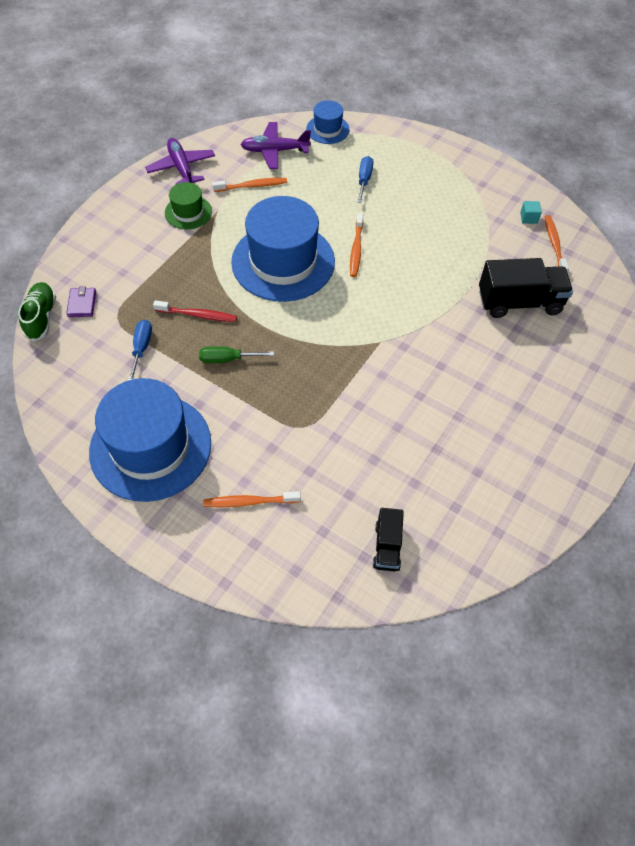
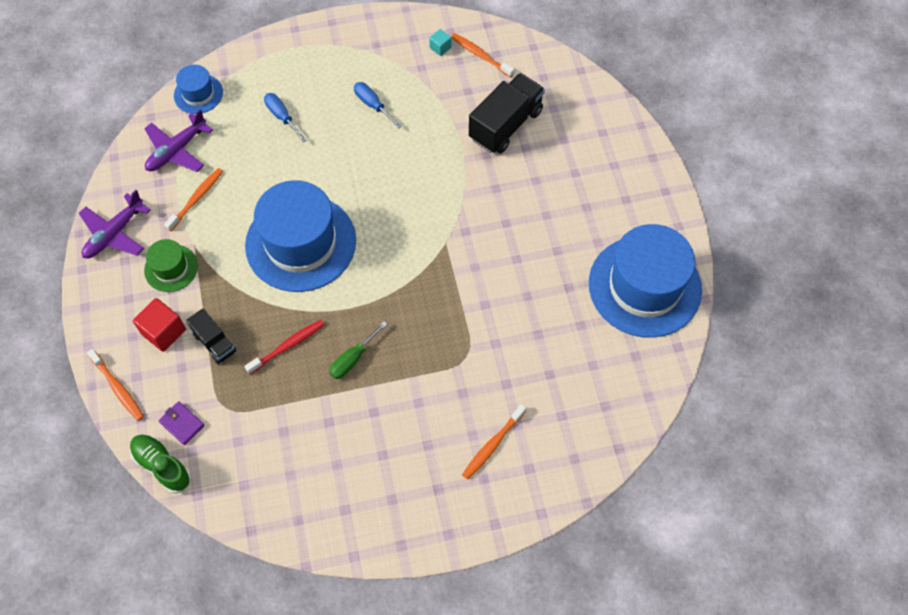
camera: 45 degrees left, 5 degrees up
blue hat [89,378,211,502] -> blue hat moved to [589,224,702,338]
blue screwdriver [128,320,152,381] -> blue screwdriver moved to [354,82,402,129]
purple plane [145,138,215,184] -> purple plane turned 75 degrees counterclockwise [79,190,151,258]
orange toothbrush [350,213,363,277] -> orange toothbrush moved to [87,349,144,421]
black truck [373,508,404,571] -> black truck moved to [186,309,237,364]
none -> red cube [133,298,186,352]

